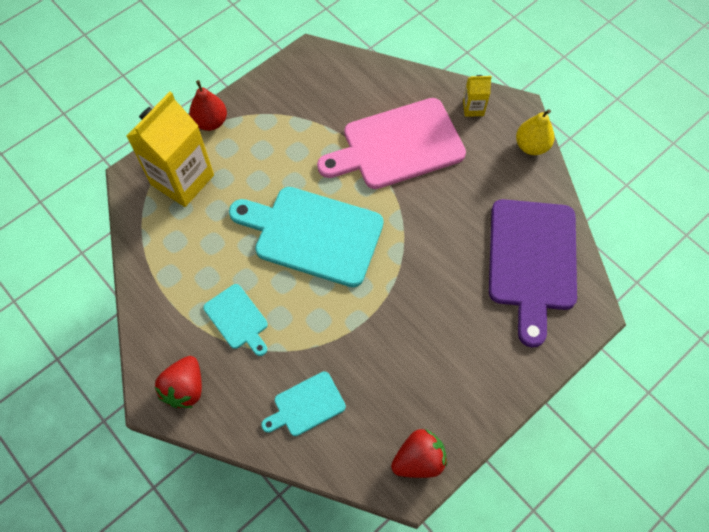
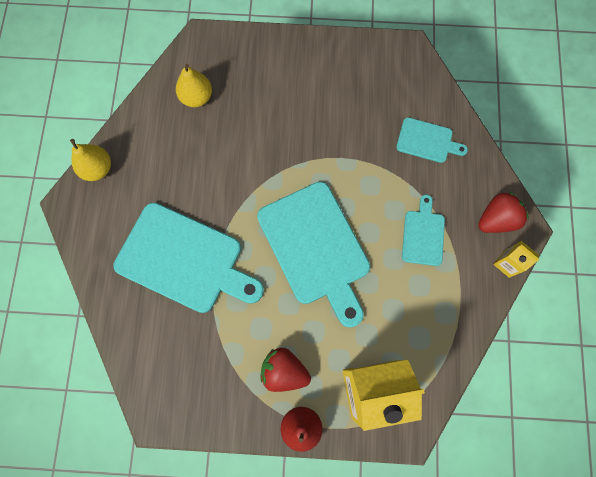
camera: 135 degrees left, 10 degrees up
pink cutting board [317,98,466,189] -> turquoise cutting board [113,203,264,313]
red strawberry [391,429,447,478] -> red strawberry moved to [260,348,311,392]
yellow carton [463,75,492,117] -> yellow carton moved to [493,241,540,278]
purple cutting board [489,199,577,347] -> yellow pear [176,64,212,107]

